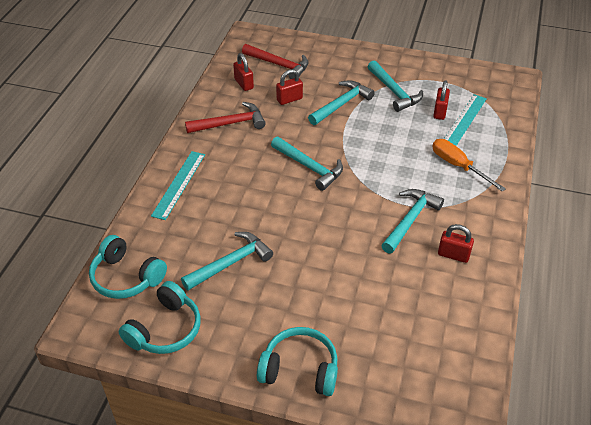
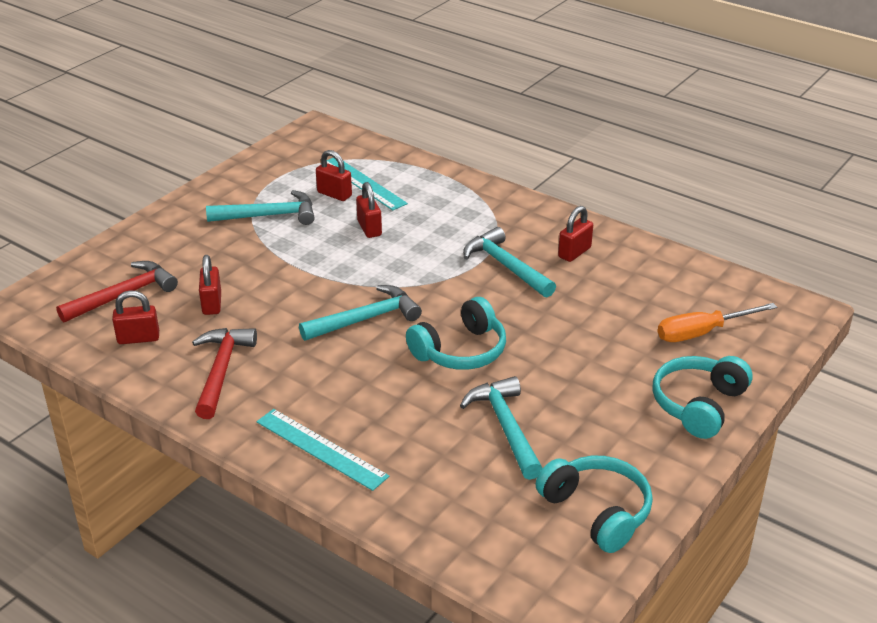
camera: 70 degrees left, 10 degrees down
turquoise headphones [89,235,167,299] -> turquoise headphones moved to [406,297,506,370]
turquoise hammer [308,80,375,125] -> none
orange screwdriver [432,139,506,192] -> orange screwdriver moved to [658,303,777,342]
none -> red padlock [356,182,382,238]

